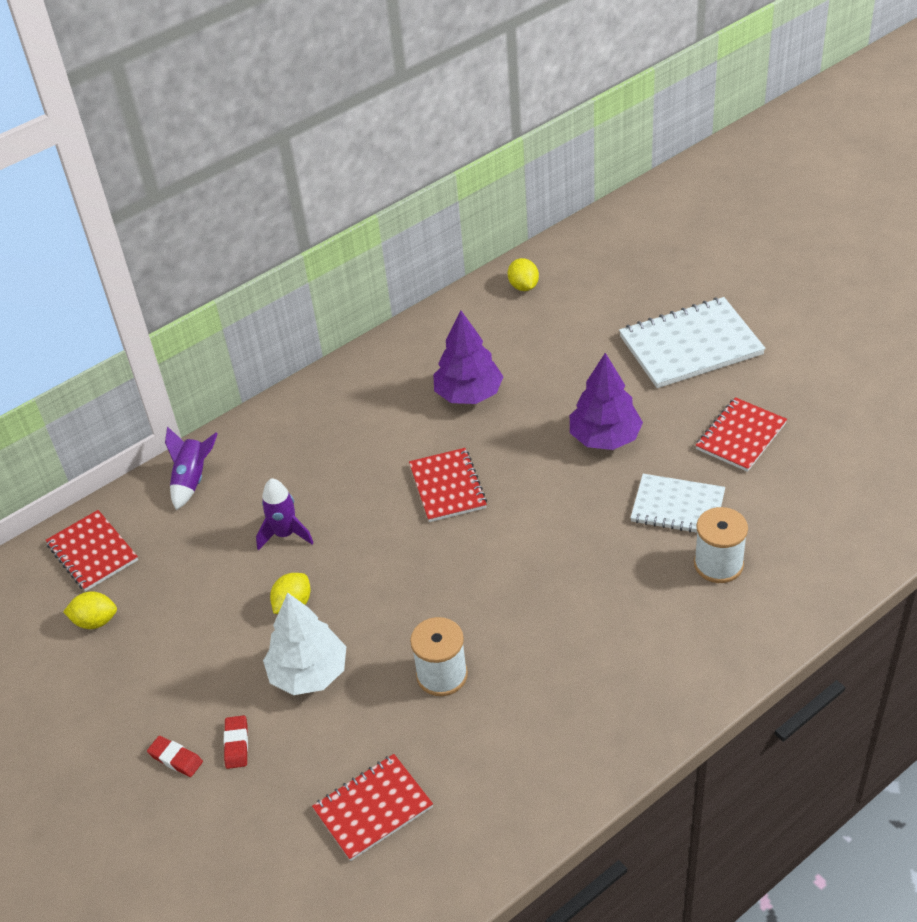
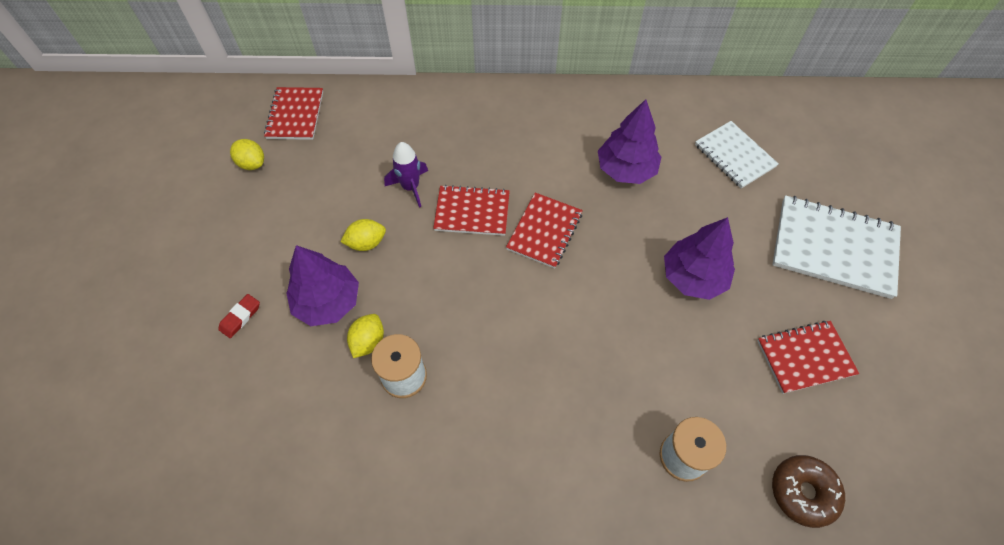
camera: 35 degrees right, 15 degrees up
red eraser [147,736,203,777] -> none
purple rocket [165,426,218,510] -> none
white tree [263,592,346,695] -> purple tree [286,245,359,326]
red notebook [312,754,433,861] -> red notebook moved to [433,185,510,236]
yellow lemon [508,258,539,291] -> yellow lemon moved to [347,314,384,358]
white notebook [631,474,725,533] -> white notebook moved to [695,121,779,189]
none -> brown donut [772,455,845,528]

